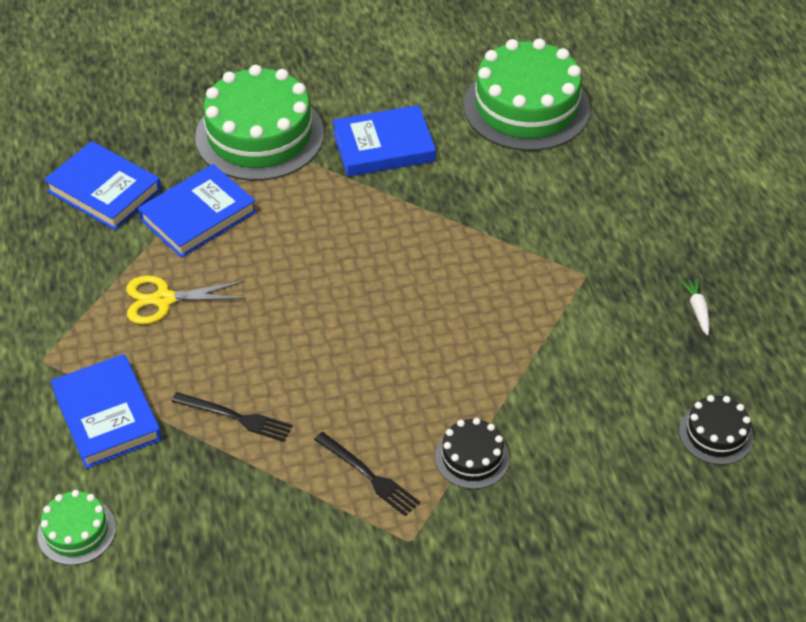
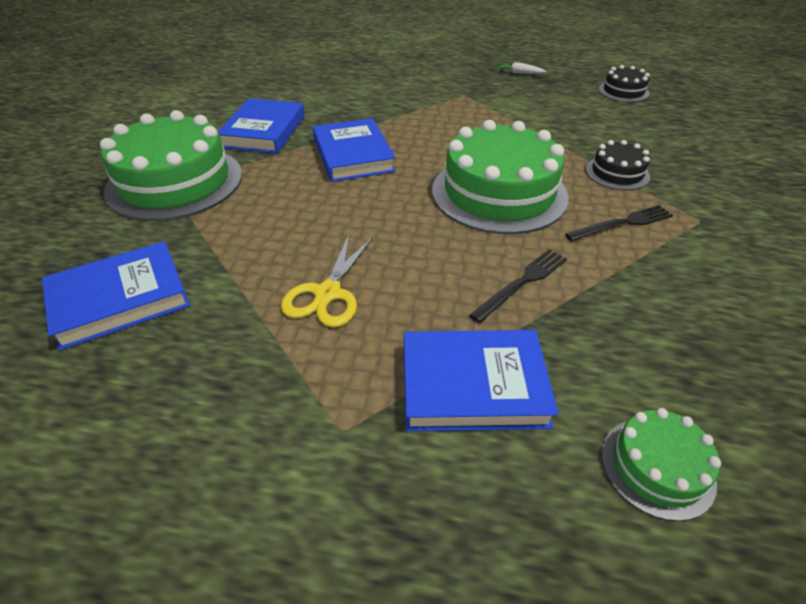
camera: 65 degrees left, 5 degrees down
blue book [138,164,257,258] -> blue book moved to [313,118,396,182]
green cake [464,38,590,151] -> green cake moved to [432,120,569,234]

